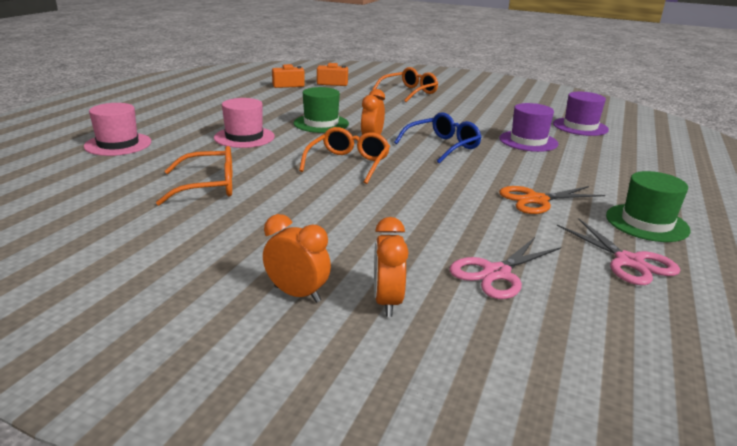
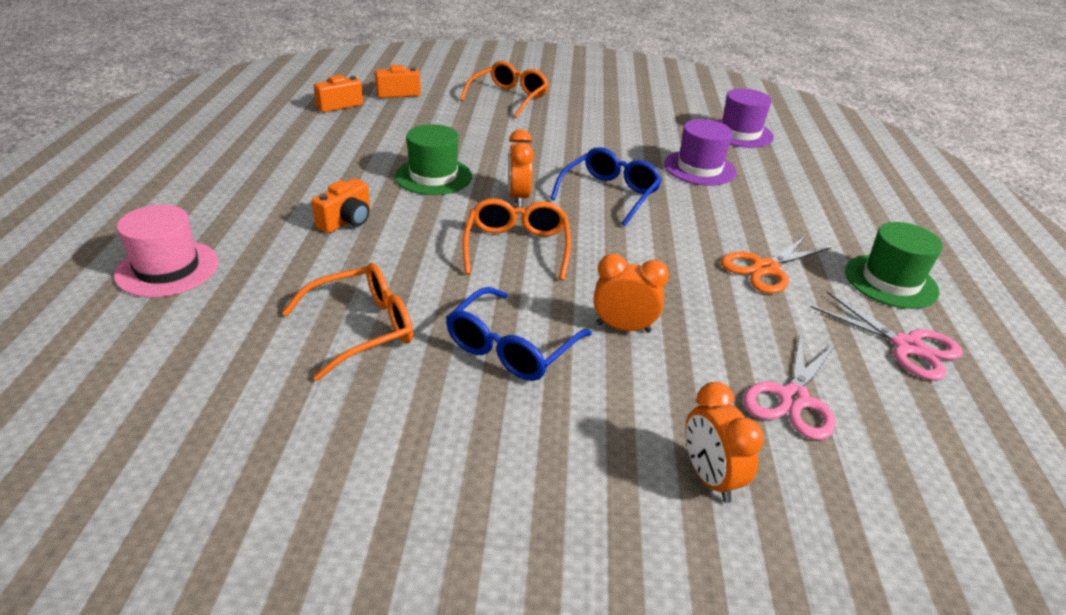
camera: 20 degrees left, 10 degrees up
pink hat [214,98,275,148] -> orange camera [312,178,370,233]
orange clock [263,214,331,303] -> orange clock moved to [594,254,669,333]
none -> blue glasses [446,287,592,381]

